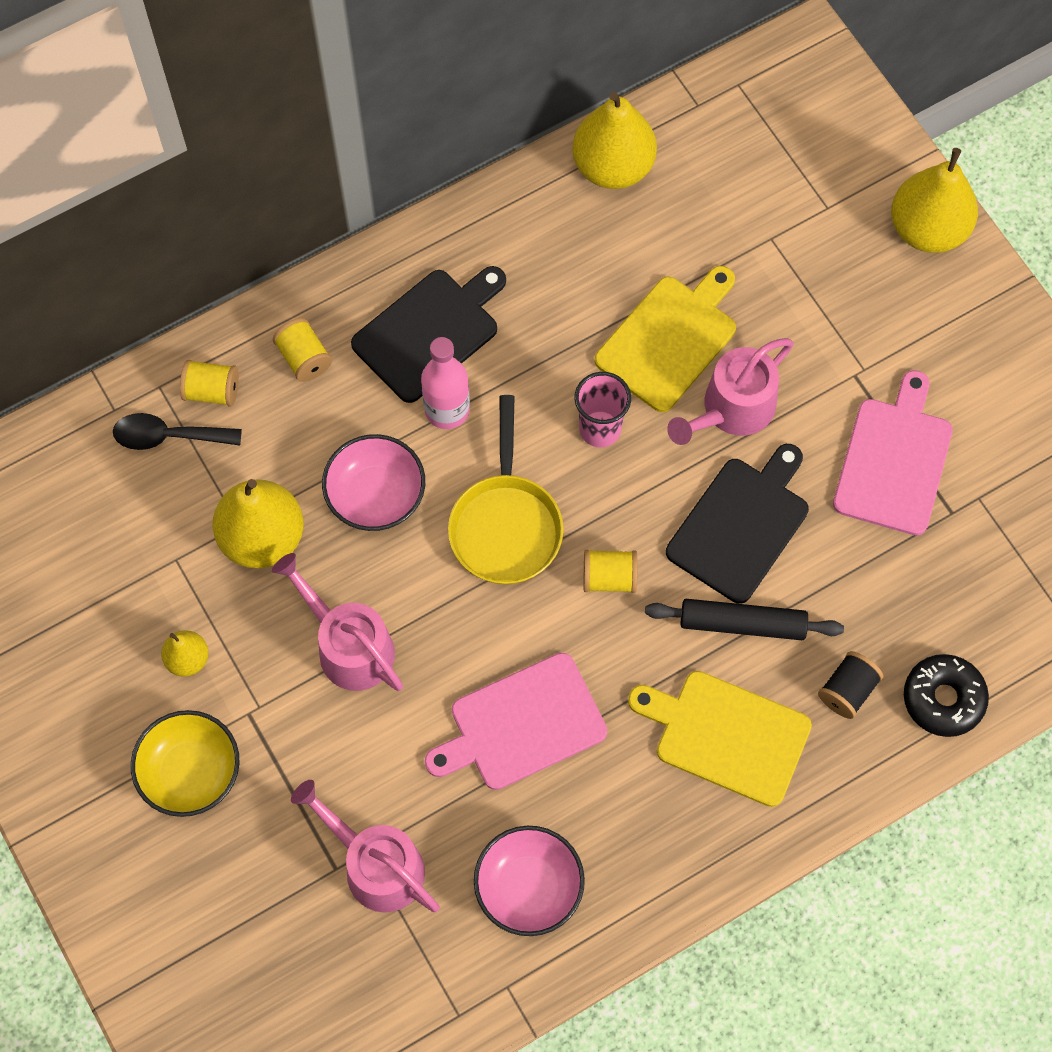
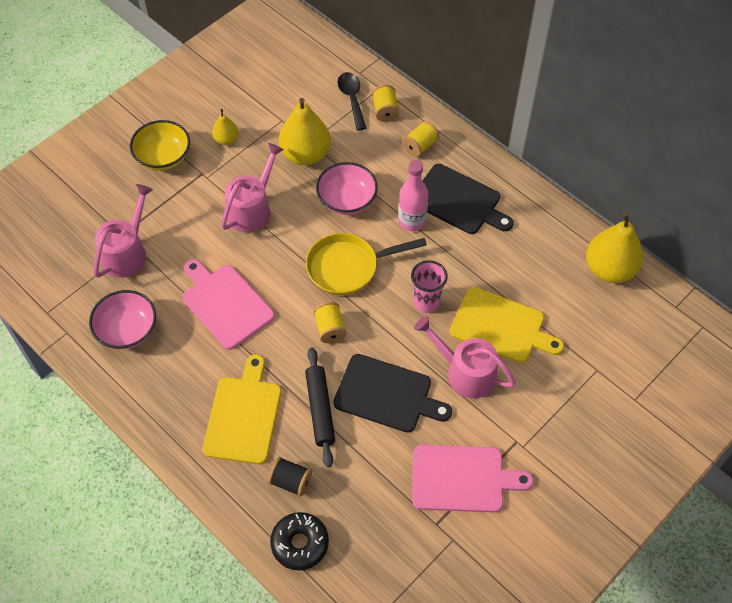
camera: 75 degrees right, 10 degrees down
yellow pear [891,148,978,253] -> none

